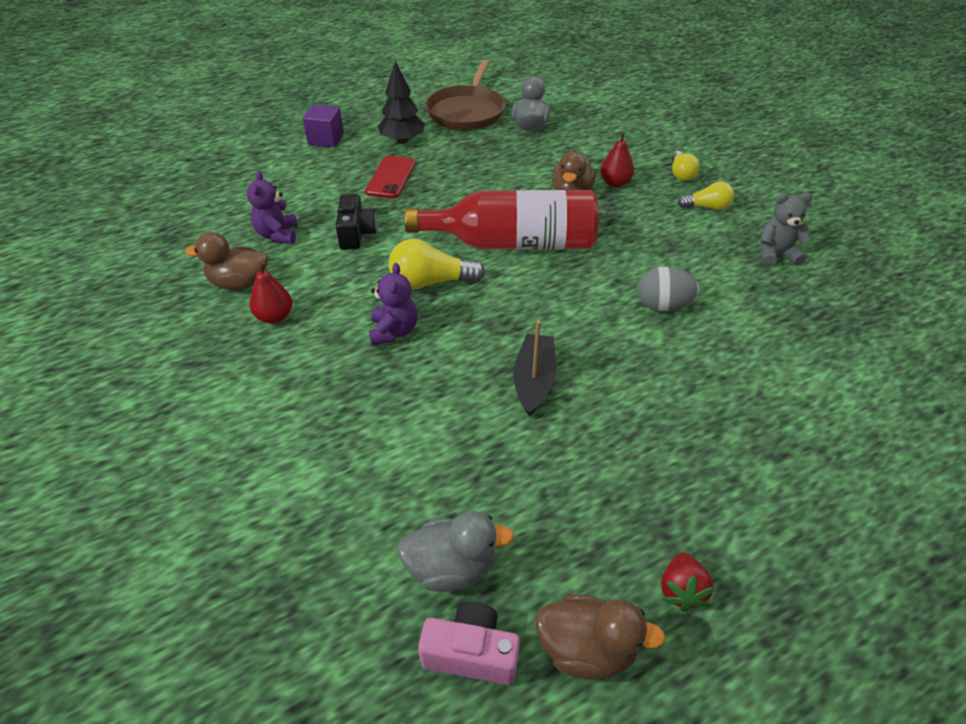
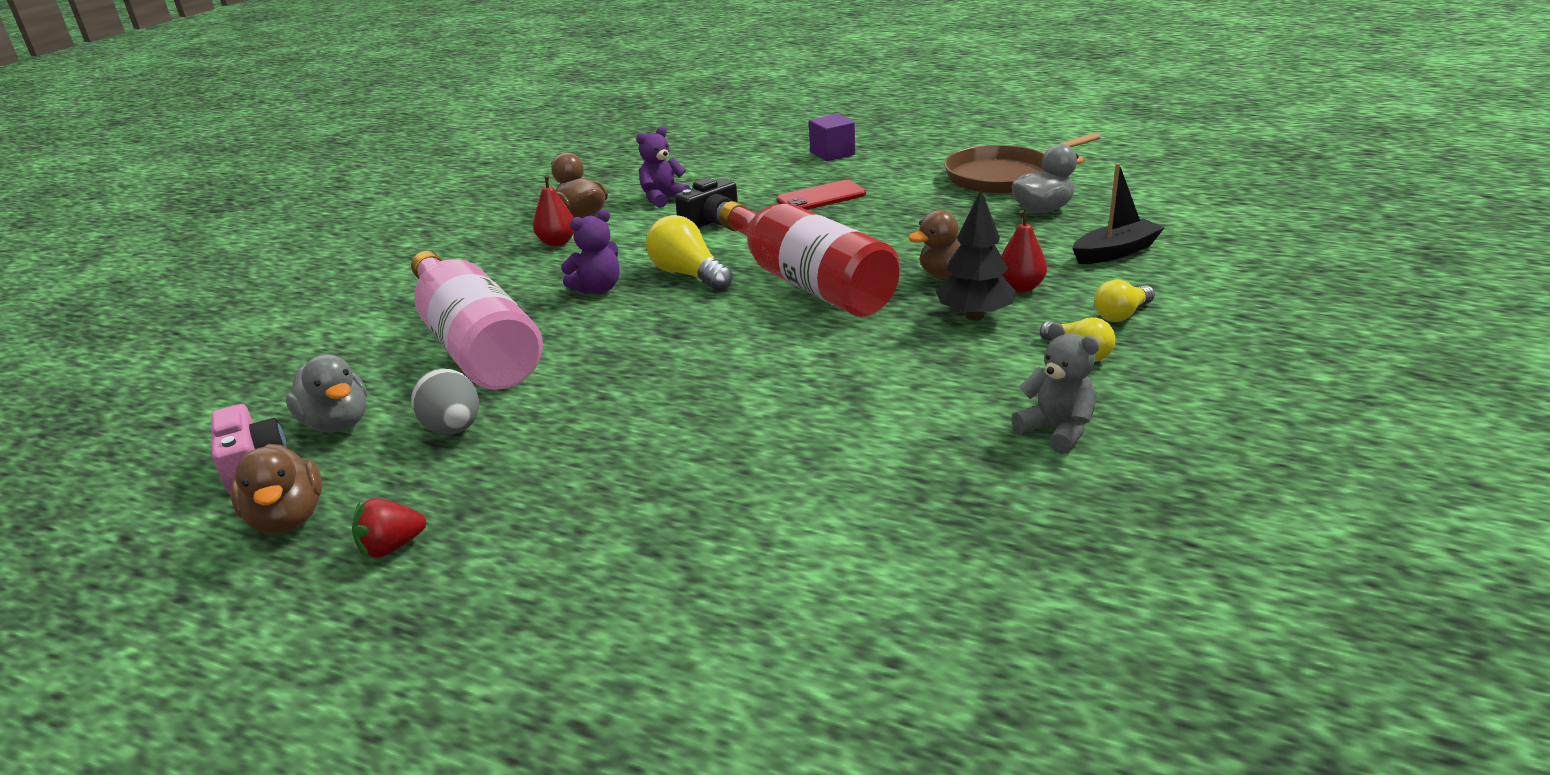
camera: 55 degrees right, 15 degrees down
black tree [378,61,425,144] -> black tree moved to [936,190,1015,321]
black boat [514,320,556,416] -> black boat moved to [1072,163,1165,264]
grey egg [637,267,699,311] -> grey egg moved to [411,368,479,435]
none -> pink bottle [411,251,543,390]

